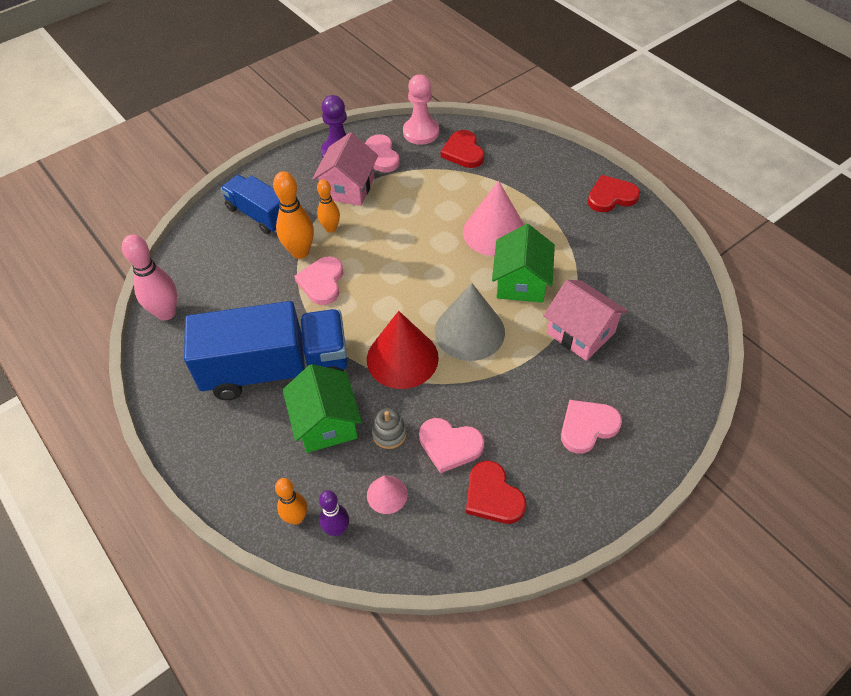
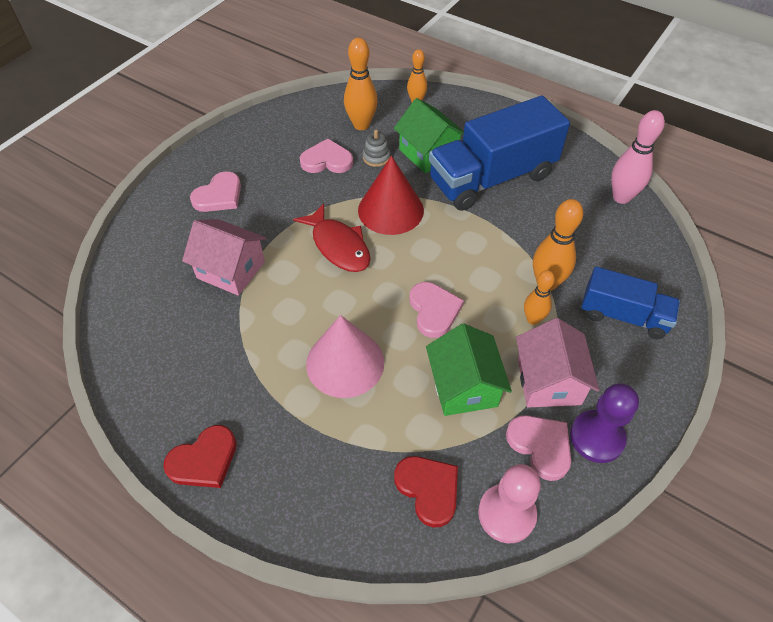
camera: 160 degrees right, 0 degrees up
pink heart [294,256,343,305] -> pink heart moved to [409,282,464,338]
purple bowling pin [319,490,349,537] -> none
pink cone [367,475,408,514] -> orange bowling pin [344,38,378,130]
grey cone [435,283,505,361] -> red fish [293,203,370,272]
red heart [466,461,526,524] -> none
green house [492,224,555,303] -> green house moved to [426,323,512,416]

